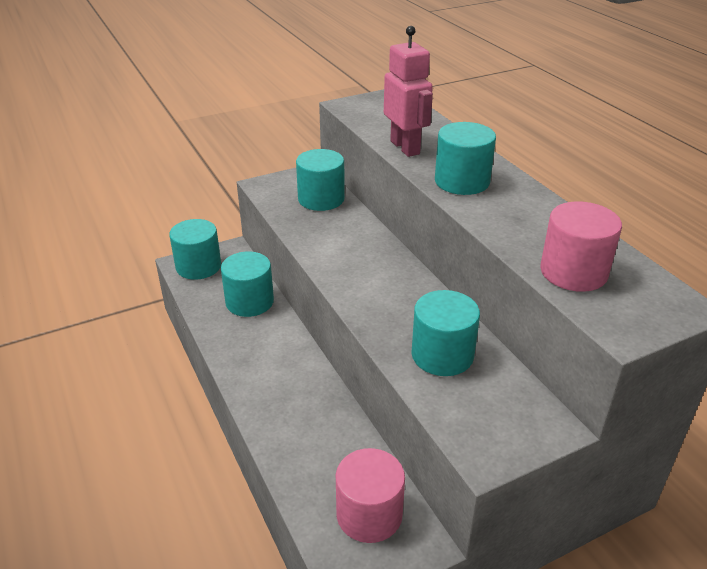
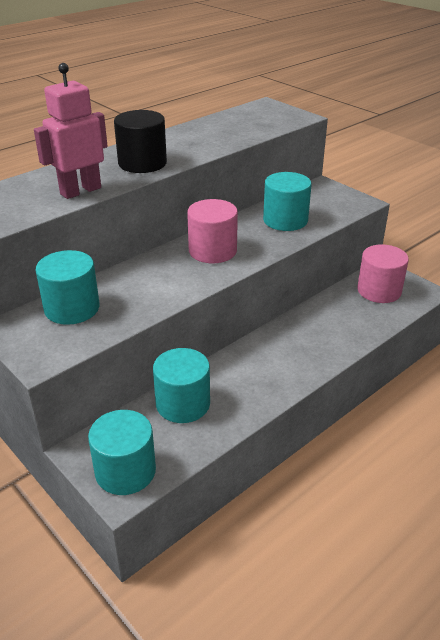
camera: 105 degrees left, 0 degrees up
turquoise cylinder [435,122,496,195] -> black cylinder [114,110,167,173]
pink cylinder [540,201,622,292] -> pink cylinder moved to [187,199,238,263]

